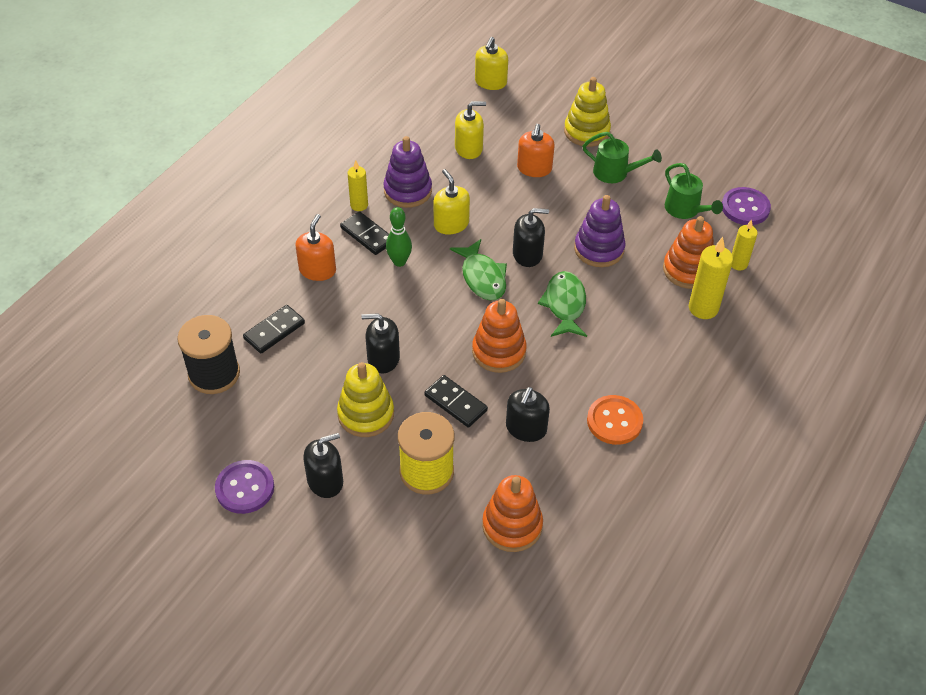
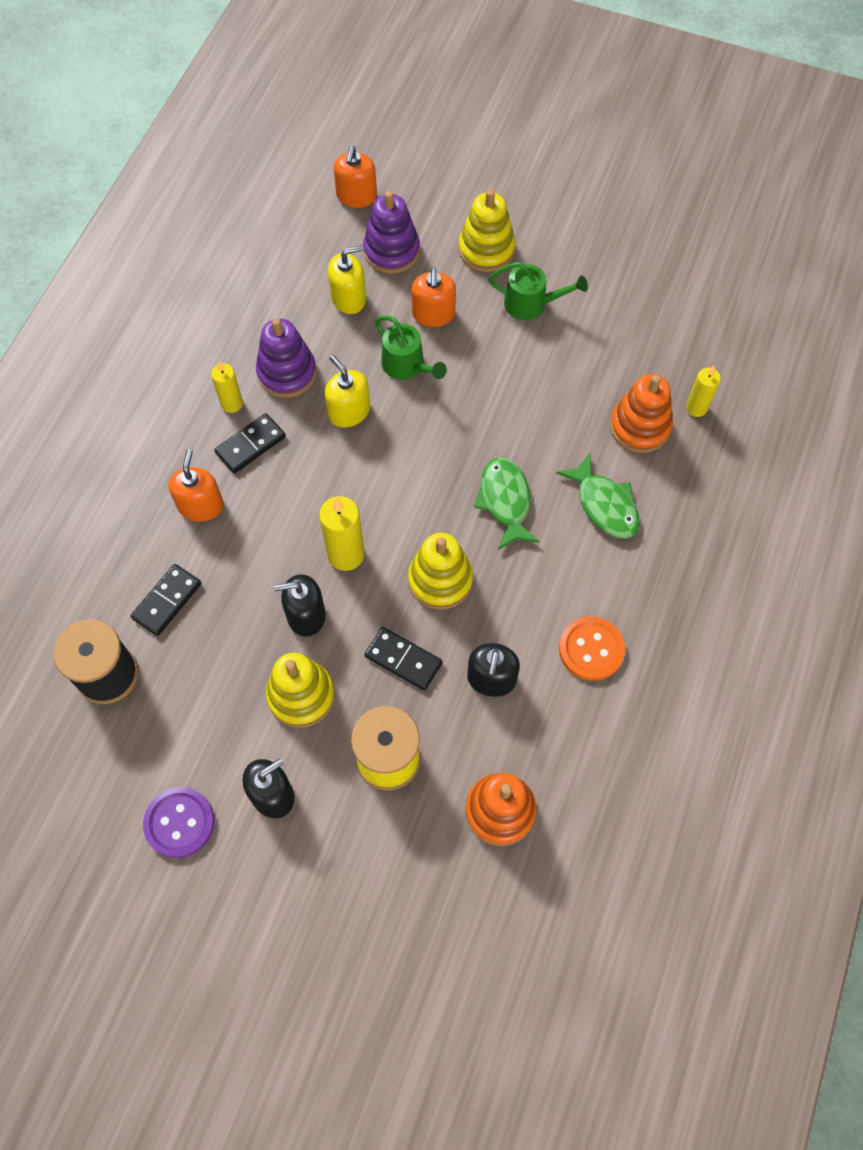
camera: 10 degrees left, 15 degrees up
black domino [340,211,389,255] -> black domino turned 75 degrees counterclockwise [214,413,286,474]
green bowling pin [386,207,412,267] -> none
green fish [450,239,507,301] -> green fish moved to [556,453,640,539]
orange stacking toy [472,299,527,373] -> yellow stacking toy [408,533,473,610]
yellow soap dispenser [475,37,508,90] -> orange soap dispenser [333,146,377,208]
black soap dispenser [513,208,549,267] -> none
purple stacking toy [574,195,626,267] -> purple stacking toy moved to [363,191,420,274]
green watering can [665,163,723,219] -> green watering can moved to [375,316,447,380]
yellow candle [689,237,733,319] -> yellow candle moved to [319,496,364,571]
purple button [722,187,771,225] -> none

